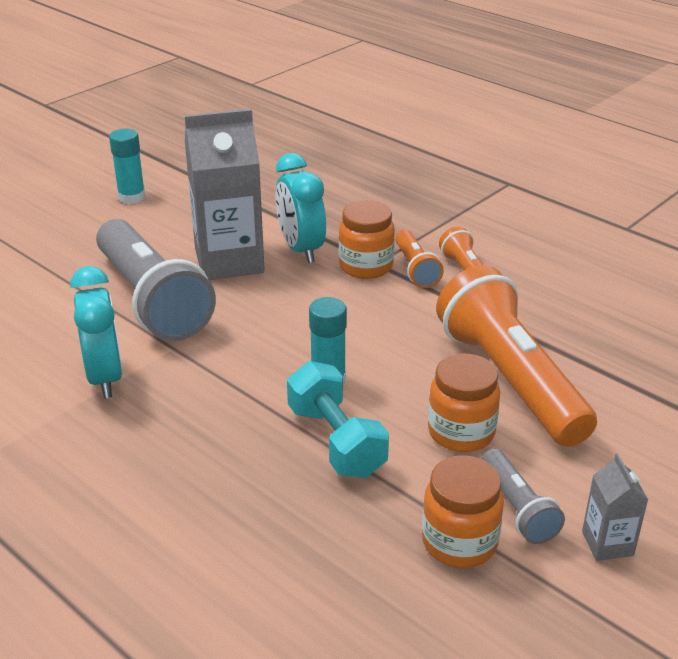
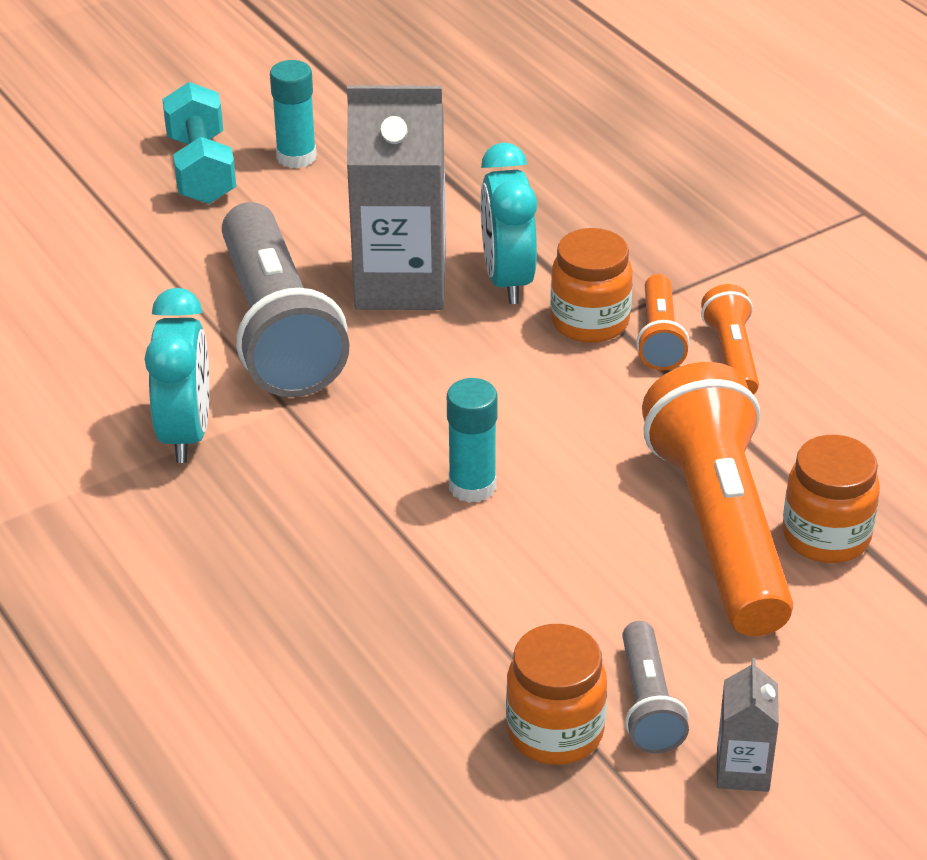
camera: 15 degrees right, 5 degrees up
turquoise dumbbell [287,361,389,478] -> turquoise dumbbell moved to [162,82,236,204]
orange jar [428,354,500,452] -> orange jar moved to [782,435,880,563]

